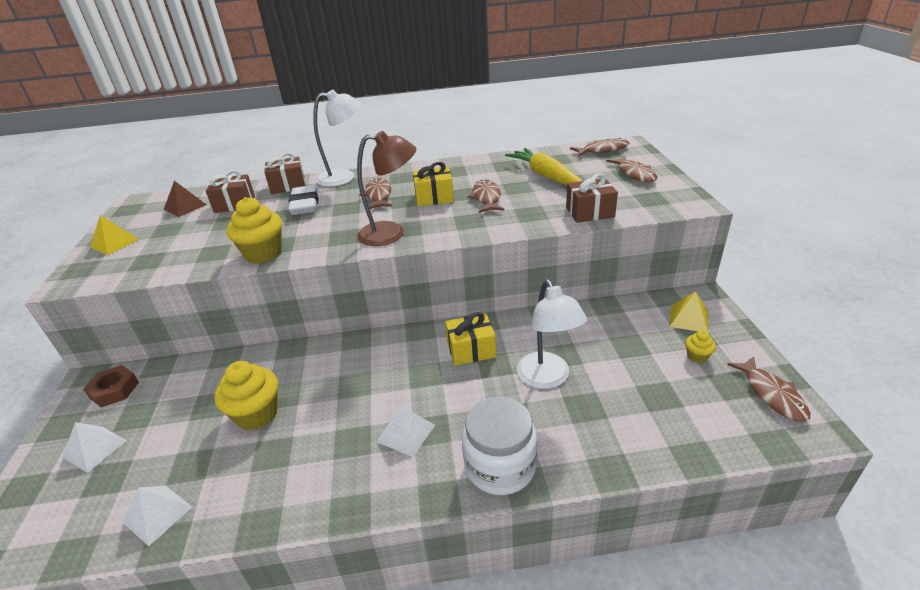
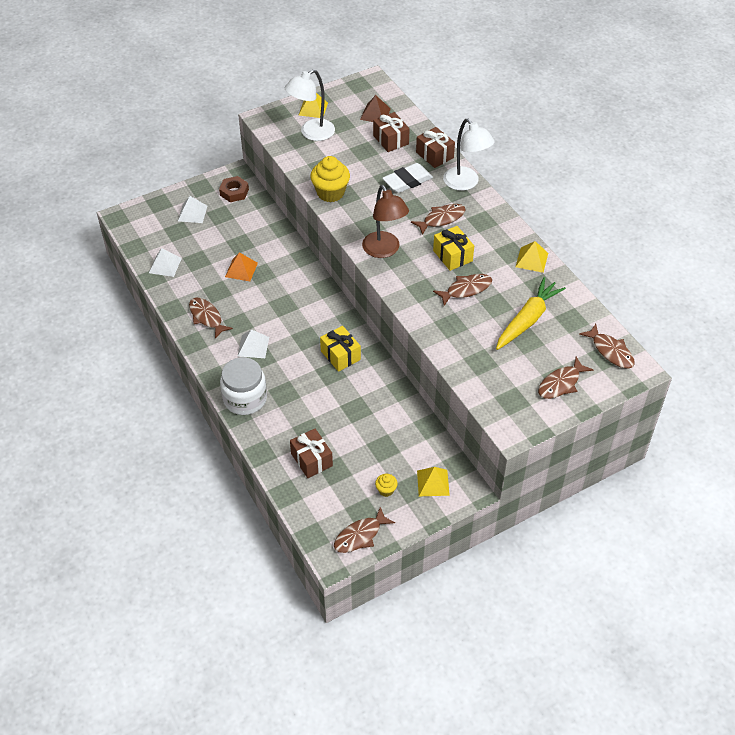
camera: 65 degrees right, 15 degrees up
yellow cupcake [215,361,278,431] -> orange pyramid [225,252,258,281]
white lamp [517,279,587,389] -> white lamp moved to [285,69,335,141]
brown gift [566,174,618,223] -> brown gift moved to [290,428,333,478]
none -> brown fish [189,297,233,339]
none -> yellow pyramid [515,241,548,273]

